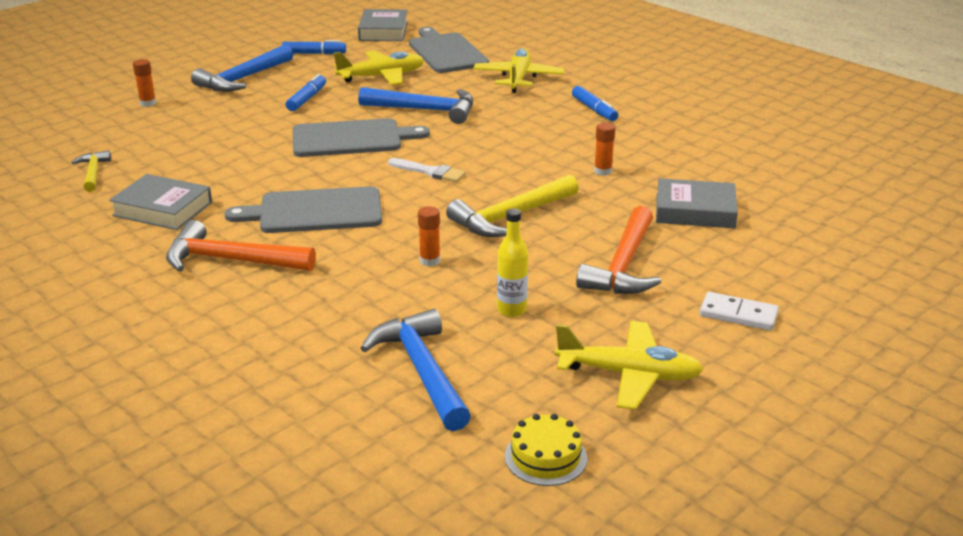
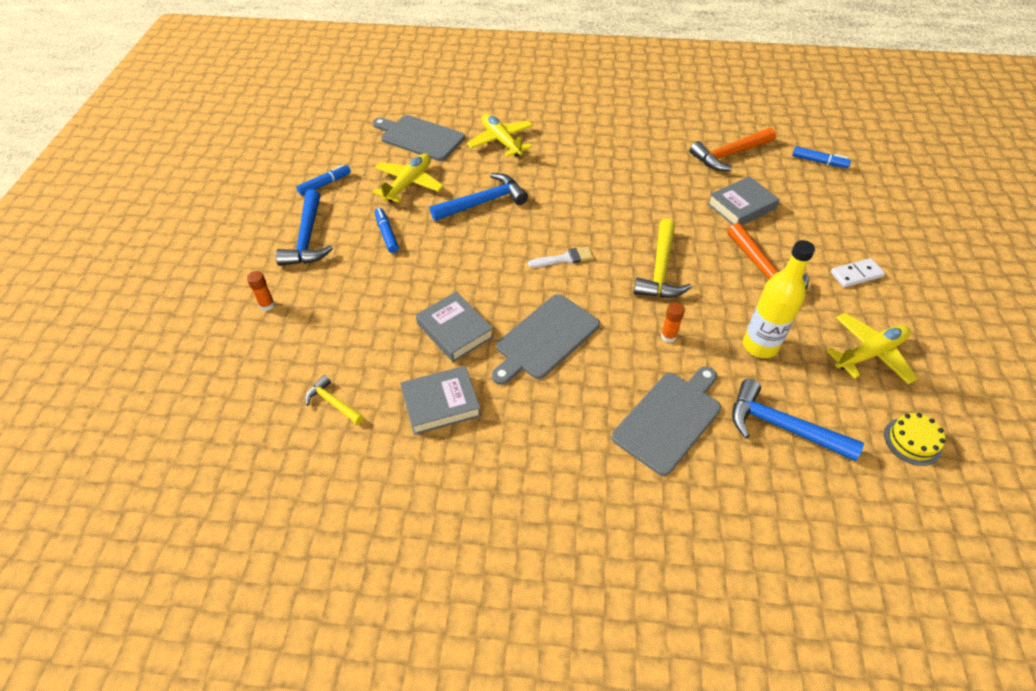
camera: 40 degrees left, 20 degrees up
orange hammer [166,220,316,272] -> orange hammer moved to [690,128,776,171]
grey cutting board [292,118,430,157] -> grey cutting board moved to [612,367,721,476]
grey book [358,9,408,41] -> grey book moved to [416,292,494,362]
yellow bottle [497,208,528,317] -> yellow bottle [743,240,815,358], size x1.69
blue marker [572,86,618,121] -> blue marker moved to [792,146,851,168]
orange glue stick [594,123,615,176] -> none

